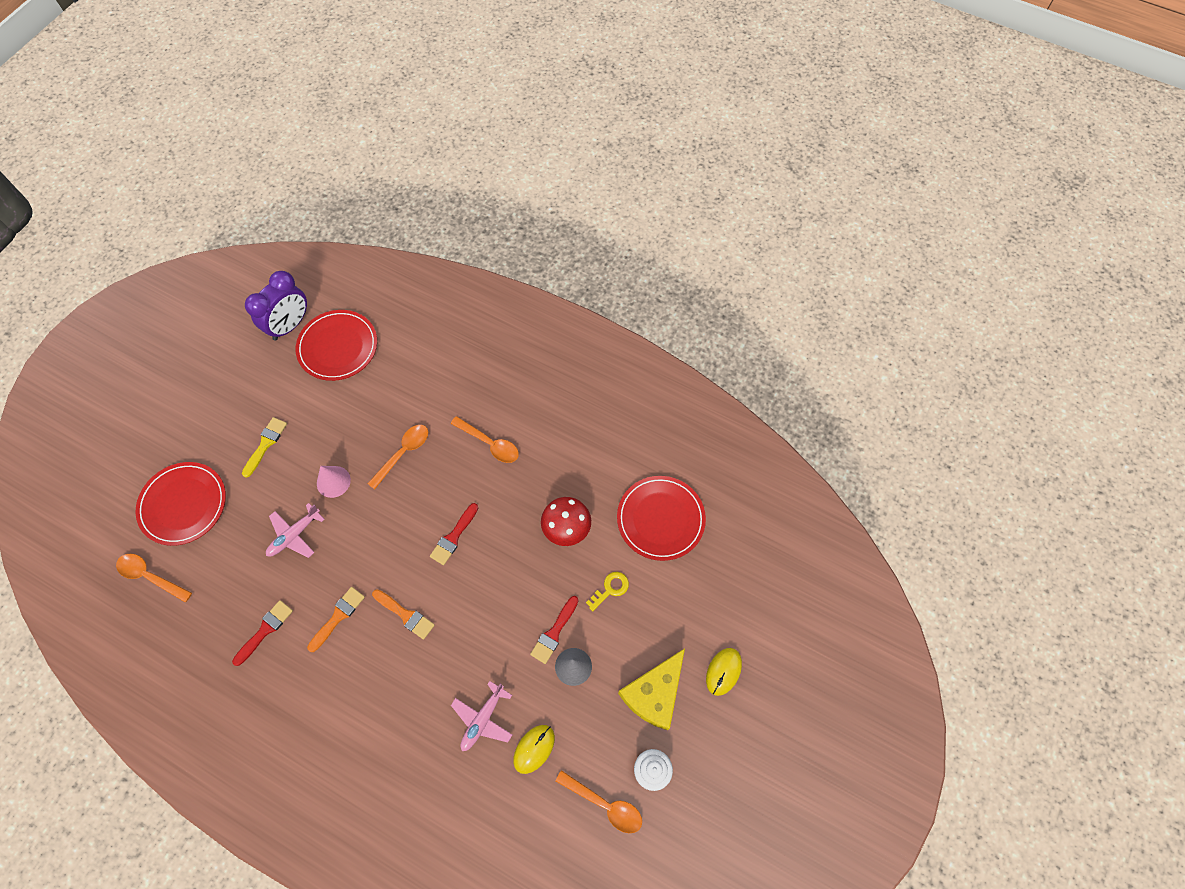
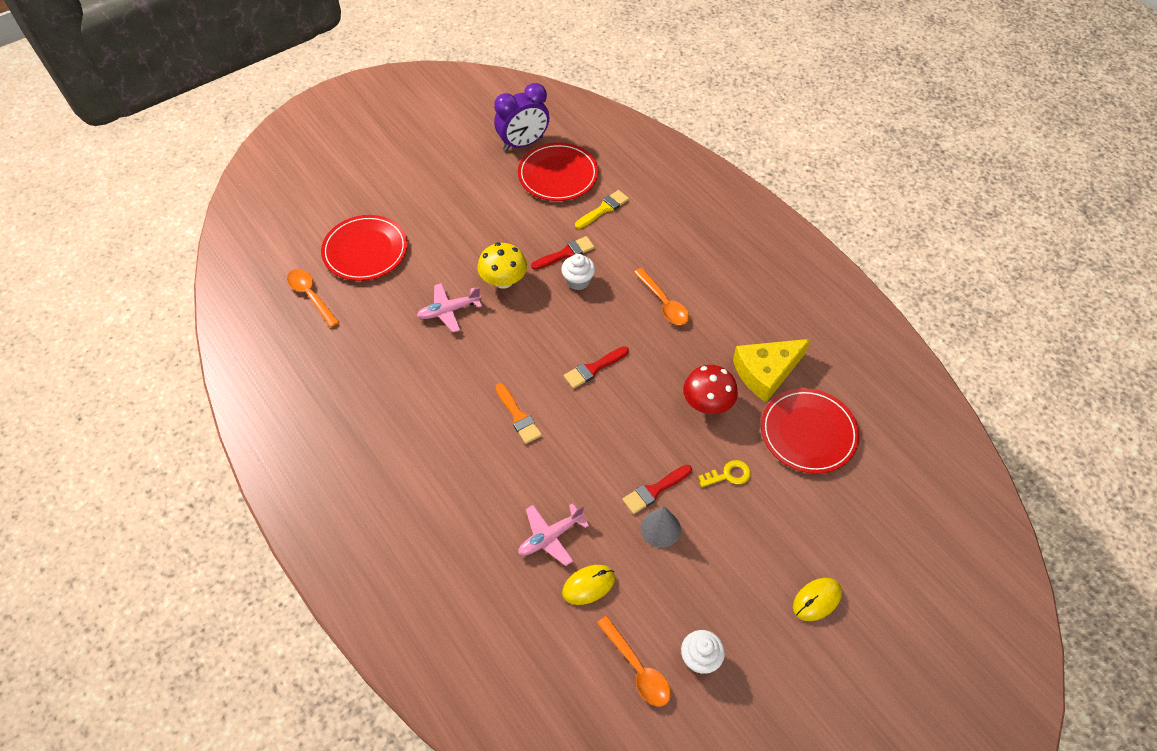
camera: 25 degrees right, 10 degrees down
red brush [232,600,293,666] -> red brush moved to [531,236,595,270]
yellow brush [242,417,287,478] -> yellow brush moved to [575,190,629,229]
orange brush [307,587,365,652] -> none
pink cone [317,466,351,498] -> yellow mushroom [477,243,527,289]
orange spoon [367,425,428,489] -> white cupcake [561,254,595,290]
yellow cheese [618,648,685,730] -> yellow cheese moved to [733,339,811,402]

